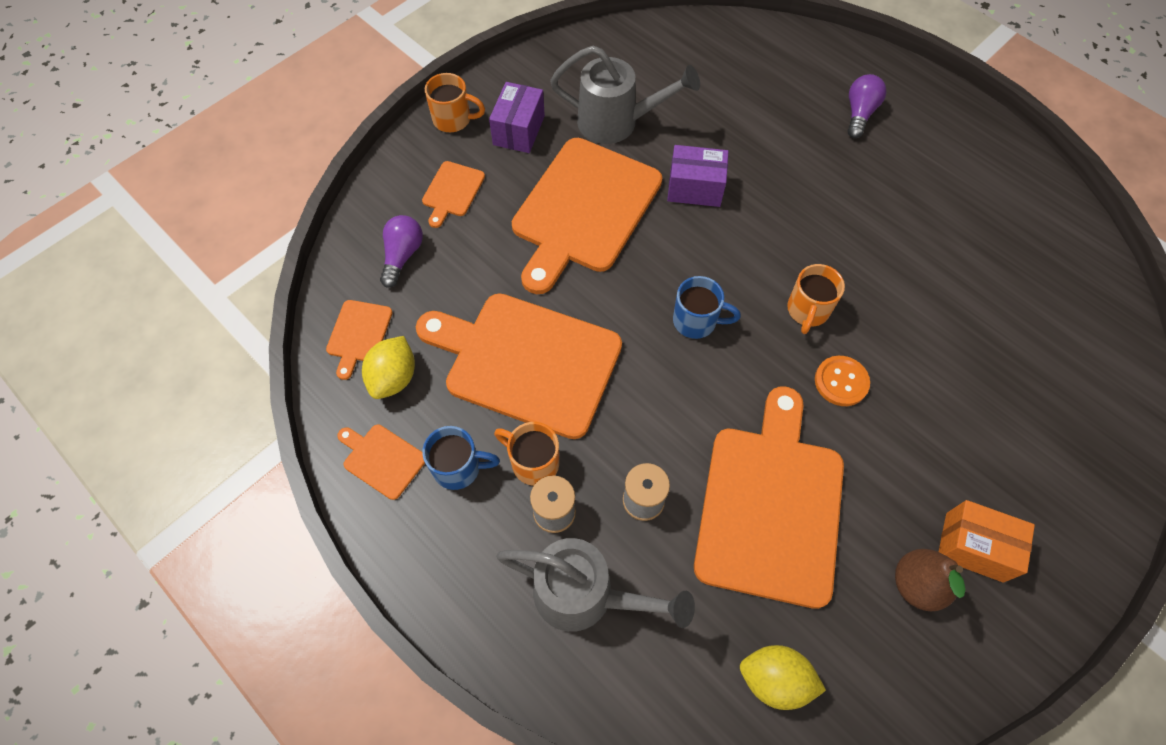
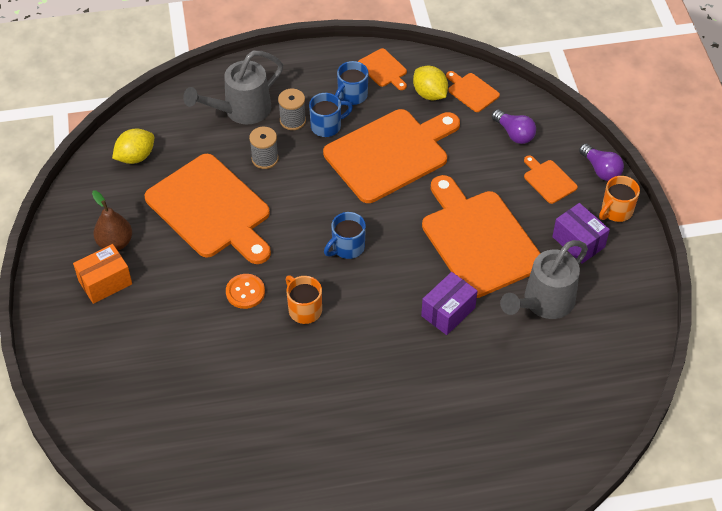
camera: 125 degrees right, 10 degrees down
orange cutting board [337,425,425,500] -> orange cutting board turned 75 degrees clockwise [358,48,407,90]
orange mug [494,422,559,486] -> blue mug [309,93,353,137]
purple light bulb [847,74,886,138] -> purple light bulb moved to [579,143,624,181]

